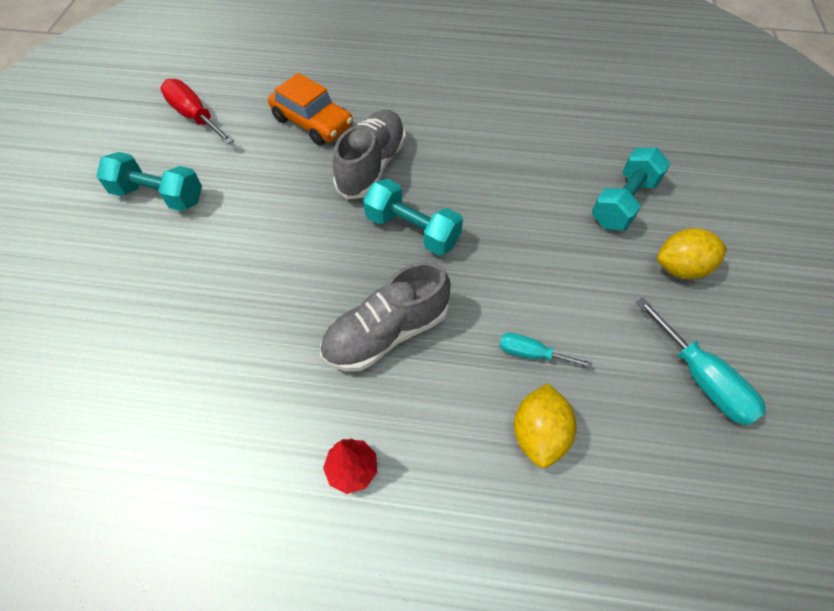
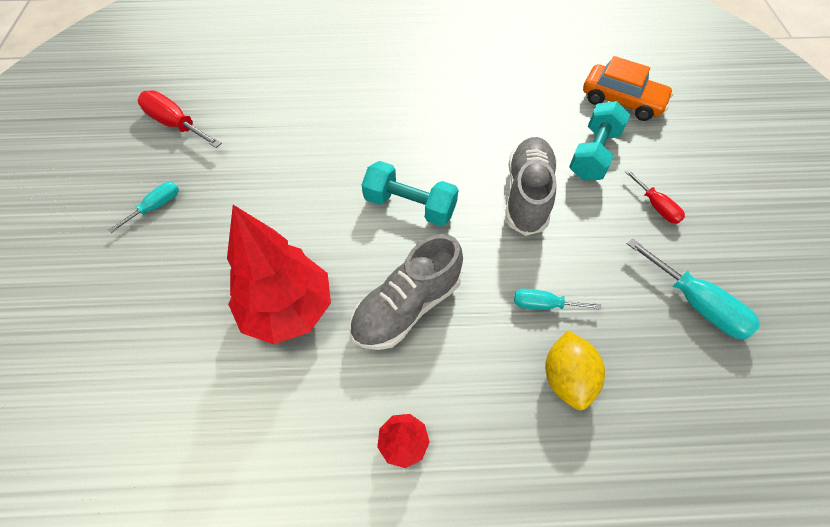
camera: 10 degrees left, 0 degrees up
turquoise dumbbell [96,152,202,211] -> turquoise screwdriver [109,182,179,233]
orange car [268,73,353,146] -> orange car moved to [583,56,674,121]
grey shoe [333,110,406,199] -> grey shoe moved to [505,137,557,236]
yellow lemon [657,228,727,279] -> red screwdriver [624,169,685,224]
none -> red tree [227,205,331,344]

